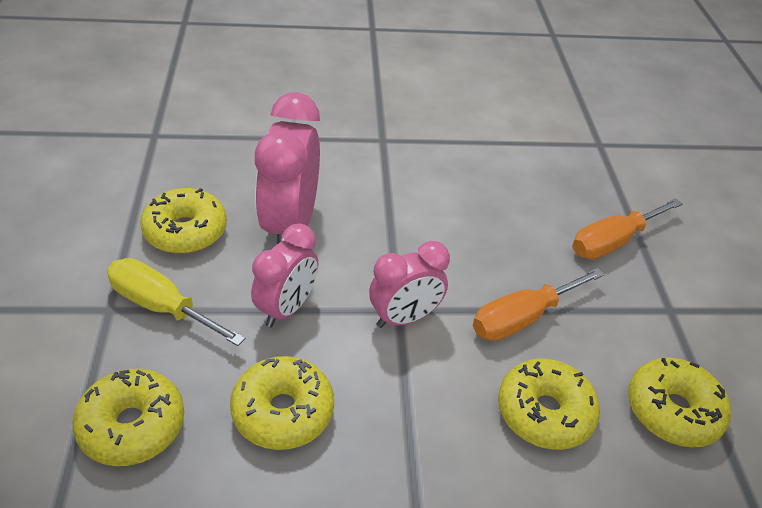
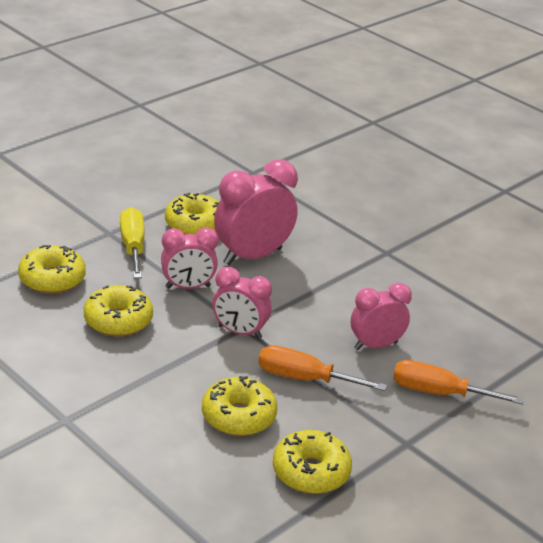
camera: 50 degrees right, 10 degrees down
none -> pink clock [351,283,412,350]

